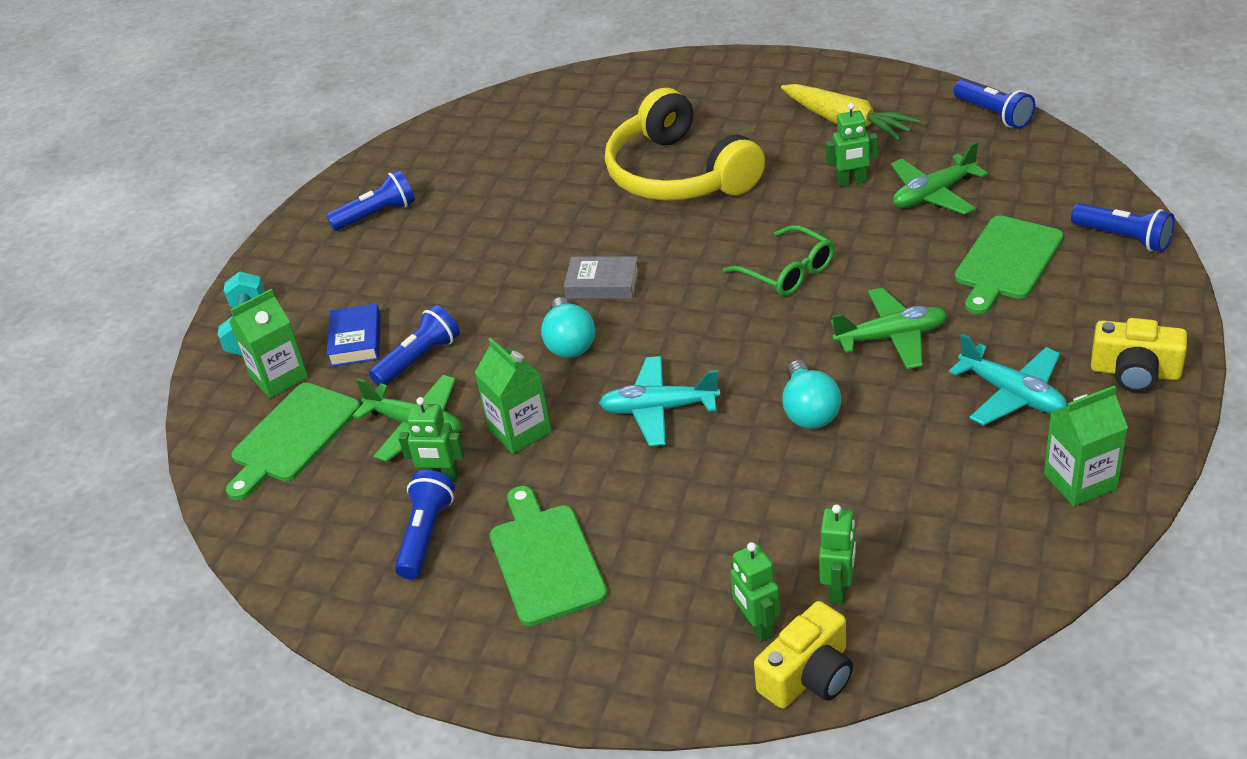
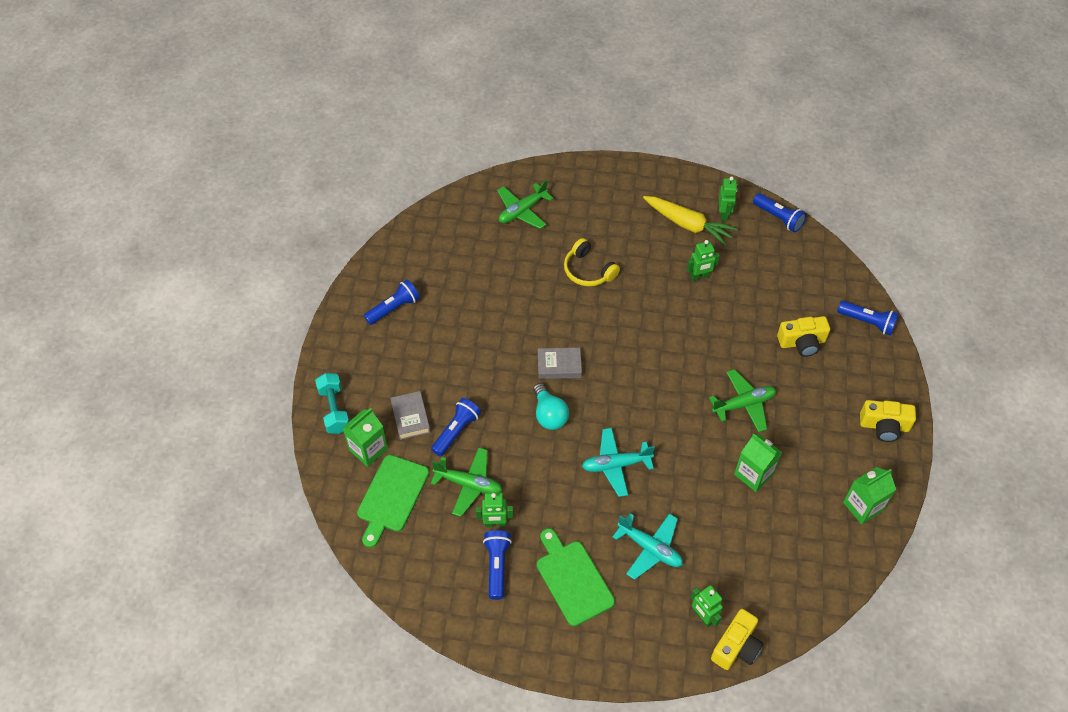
camera: 15 degrees left, 15 degrees up
blue book [327,303,381,367] -> grey book [390,391,430,440]
green carton [474,338,552,454] -> green carton moved to [734,434,782,492]
yellow headphones [605,88,765,201] -> yellow headphones [564,238,620,287], size x0.54
green glasses [723,225,835,296] -> none
turquoise light bulb [782,360,841,429] -> none
green robot [819,504,856,604] -> green robot moved to [719,177,737,221]
green plane [891,142,988,215] -> green plane moved to [497,179,554,229]
turquoise plane [949,334,1067,426] -> turquoise plane moved to [613,513,683,580]
green cutting board [955,216,1063,315] -> yellow camera [777,316,830,357]

